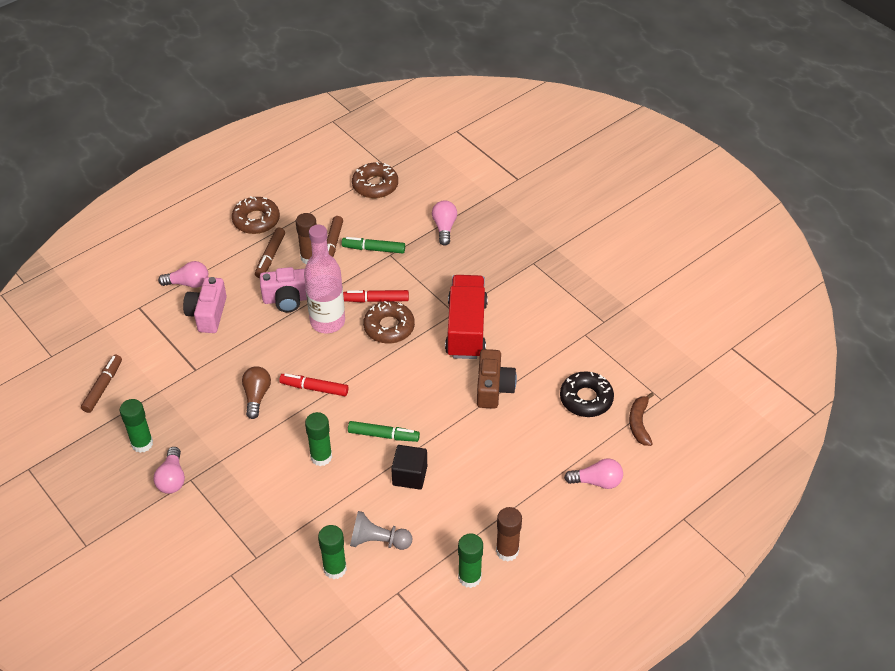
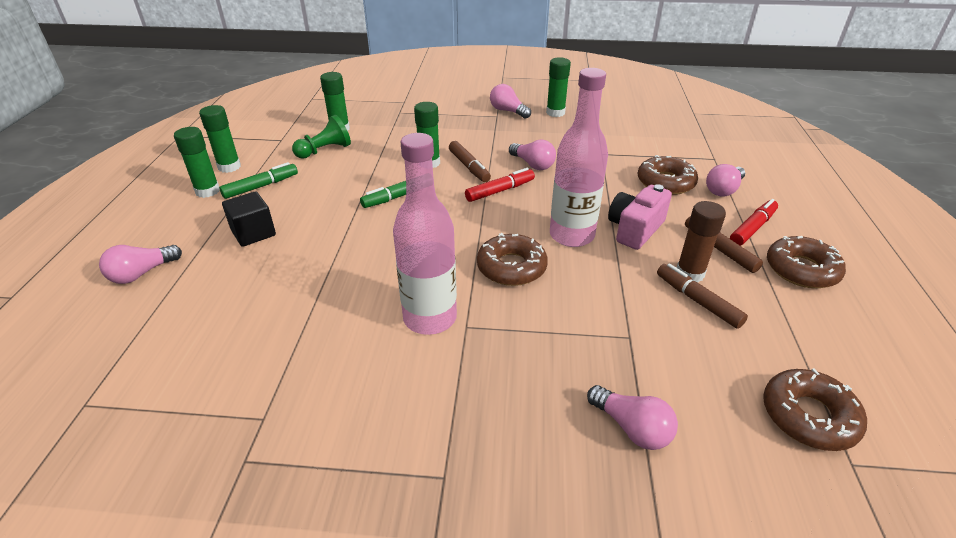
camera: 135 degrees right, 10 degrees down
brown marker [81,354,122,413] -> brown marker moved to [449,141,491,182]
pink camera [183,277,227,333] -> brown donut [638,155,698,195]
brown light bulb [242,366,271,419] -> pink light bulb [509,140,556,170]
green marker [341,237,405,254] -> green marker moved to [219,162,298,199]
red marker [343,290,409,303] -> red marker moved to [730,199,778,246]
grey pawn [350,511,412,550] -> green pawn [292,115,351,159]
black cube [391,445,427,490] -> black cube moved to [222,191,276,247]
red truck [445,275,488,359] -> pink bottle [393,133,457,335]
brown camera [477,349,517,409] -> none
brown glue stick [496,507,522,562] -> green glue stick [174,127,220,198]
black donut [560,371,614,417] -> none
brown banana [629,392,654,446] -> none

